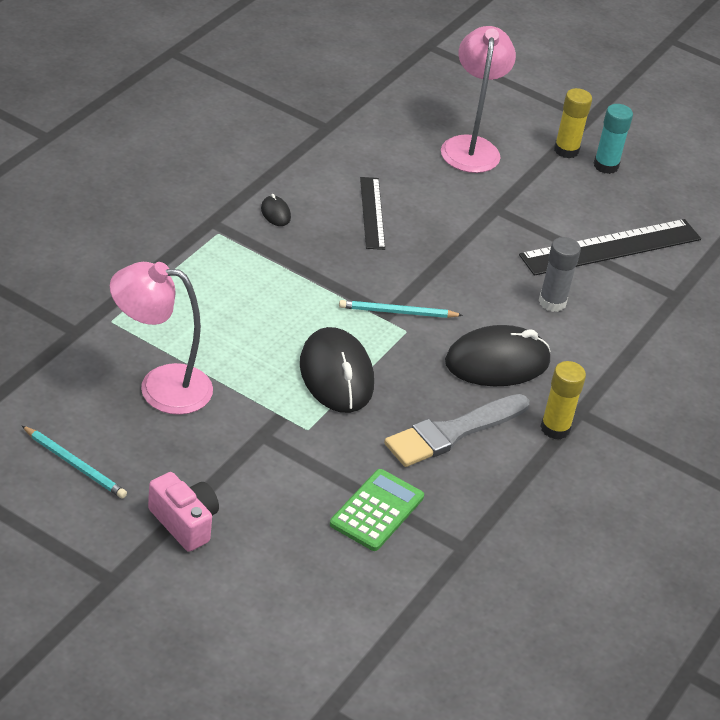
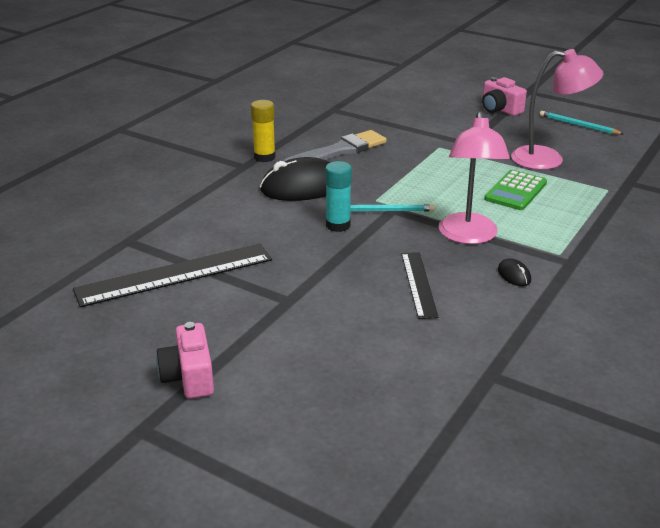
camera: 175 degrees left, 10 degrees down
black mouse [300,327,374,413] -> none
green calculator [330,469,424,551] -> green calculator moved to [484,170,547,210]
pink lamp [441,26,516,173] -> pink lamp moved to [439,111,510,244]
grey glue stick [539,237,581,312] -> none
yellow glue stick [554,88,592,158] -> pink camera [156,322,214,399]
turquoise glue stick [594,104,633,174] -> turquoise glue stick moved to [325,161,352,232]

